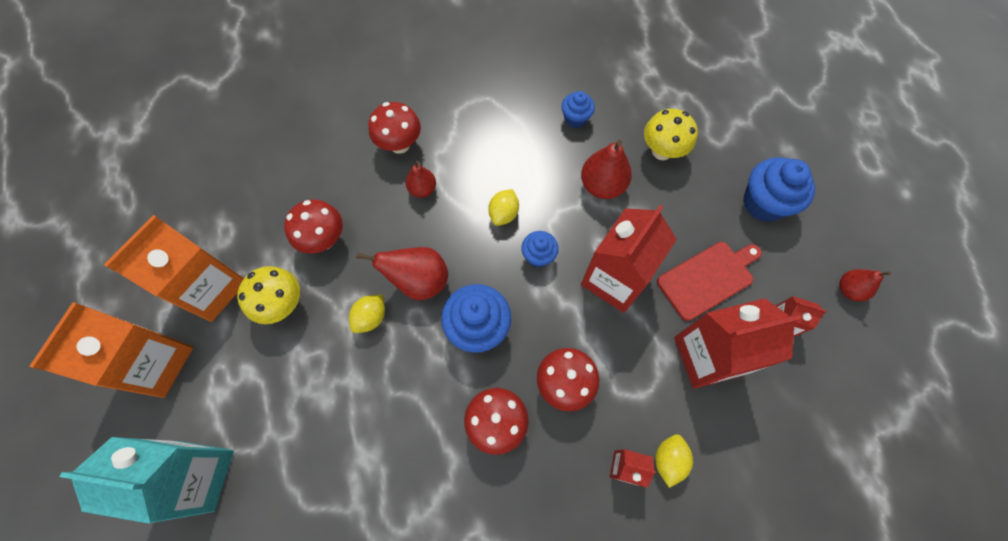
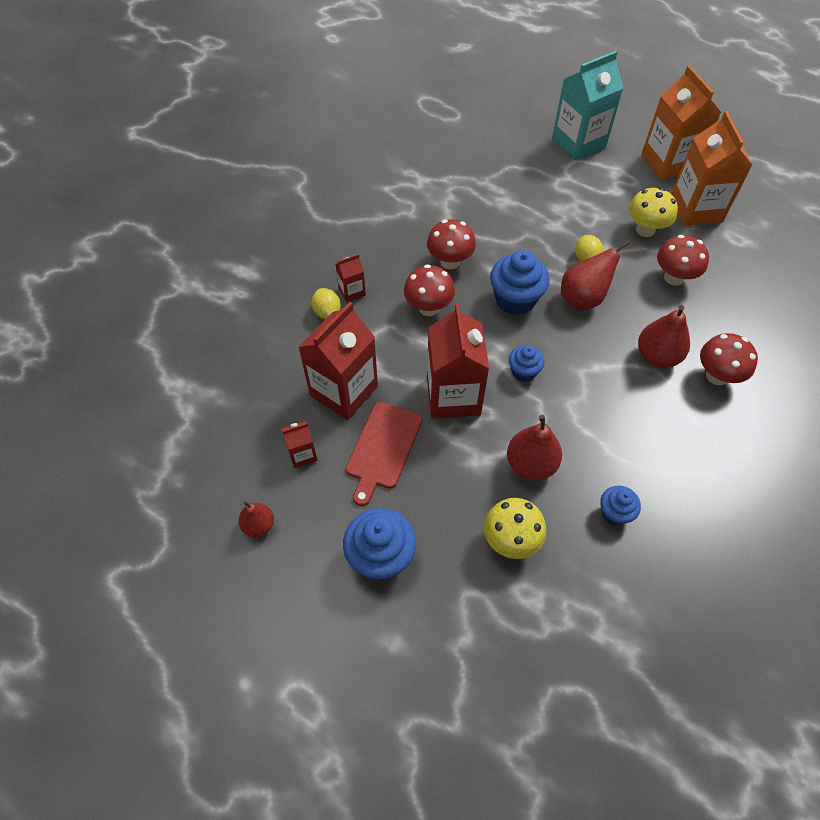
camera: 140 degrees right, 10 degrees down
red pear [406,161,436,198] -> red pear [638,305,690,368], size x1.62
yellow lemon [488,189,519,226] -> none

